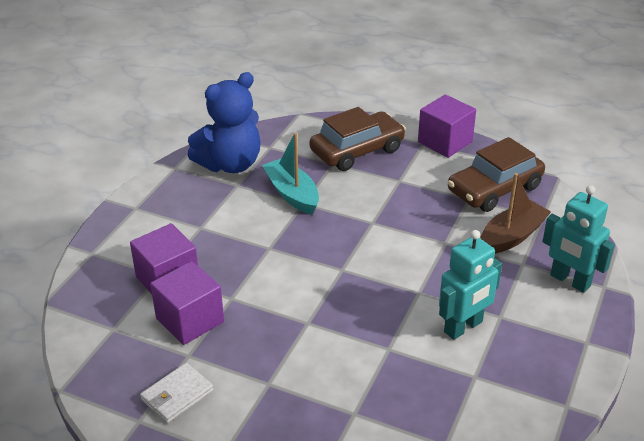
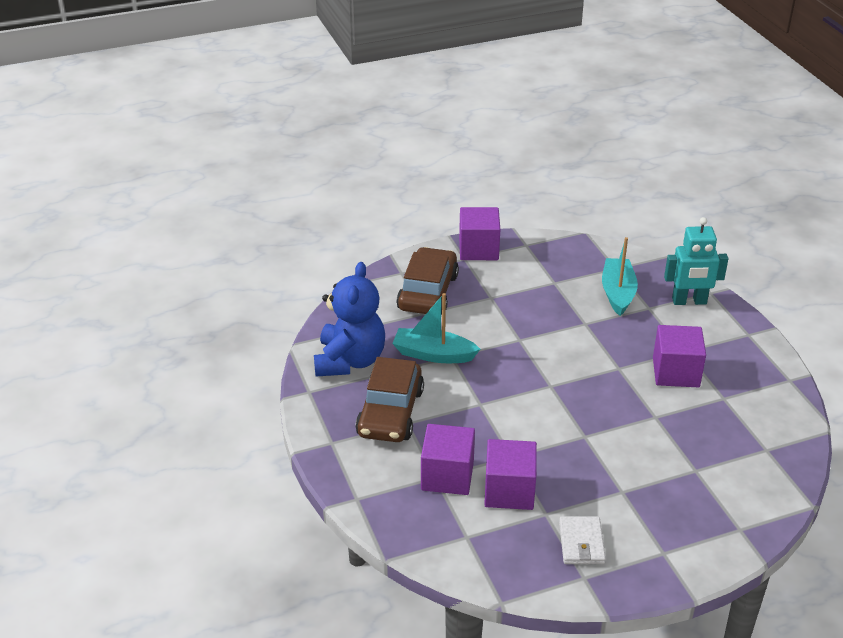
camera: 45 degrees left, 0 degrees up
turquoise robot [439,230,502,340] -> purple cube [653,325,706,387]
brown car [448,137,545,212] -> brown car moved to [355,357,424,442]
brown boat [481,173,551,254] -> turquoise boat [602,237,638,316]

